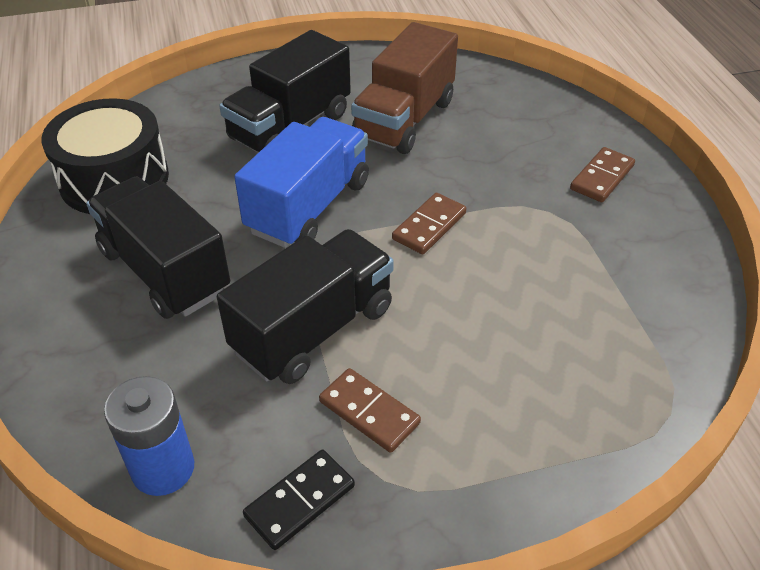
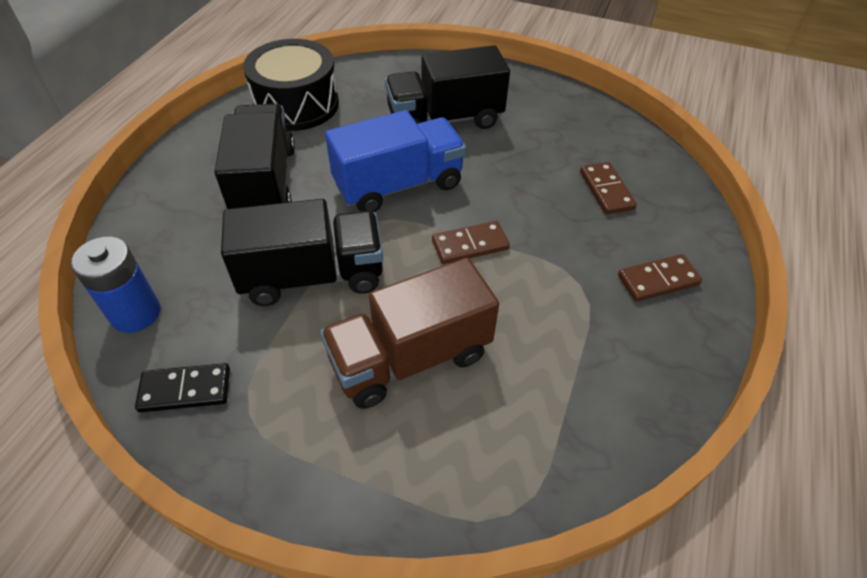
camera: 35 degrees right, 5 degrees up
brown domino [319,368,421,453] -> brown domino moved to [580,162,637,214]
brown truck [351,22,458,154] -> brown truck moved to [320,258,499,409]

